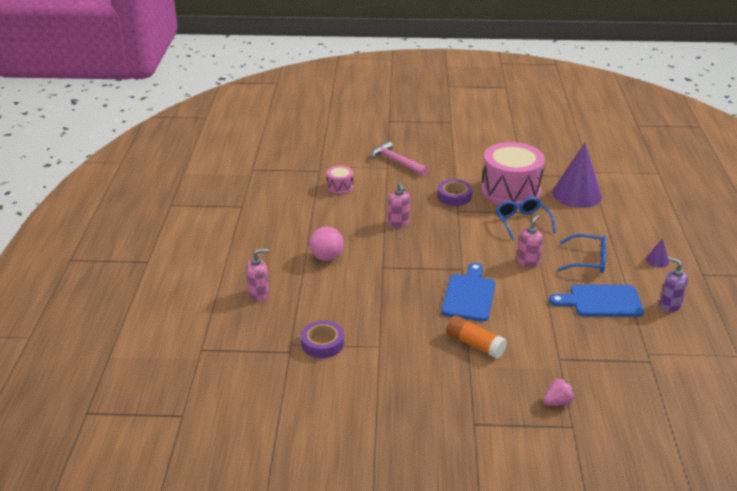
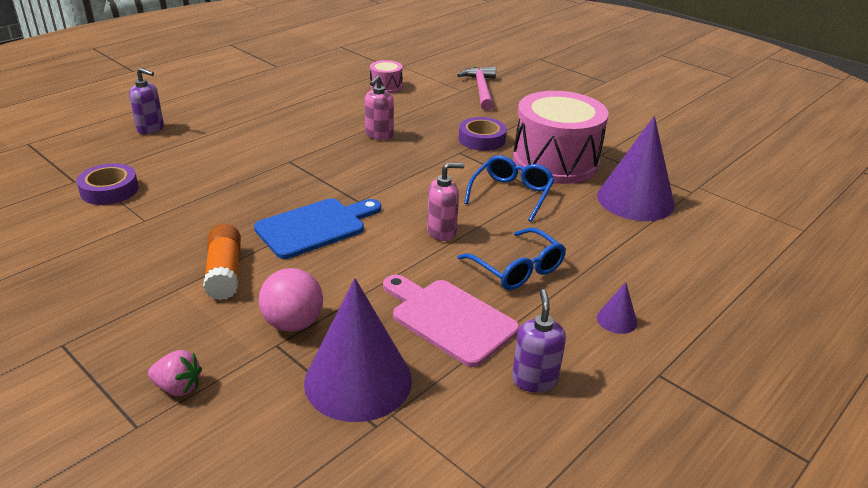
camera: 40 degrees right, 0 degrees up
pink soap dispenser [246,248,269,301] -> purple soap dispenser [129,68,164,134]
pink ball [309,227,344,261] -> pink ball moved to [259,268,323,332]
blue cutting board [549,284,644,317] -> pink cutting board [383,275,520,367]
none -> purple cone [304,278,412,422]

